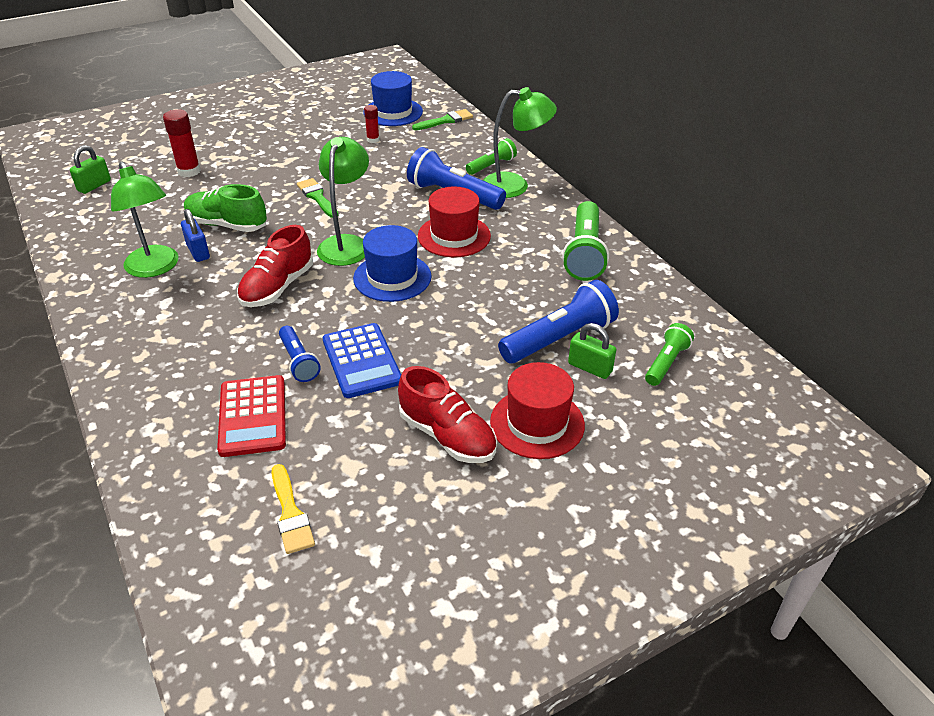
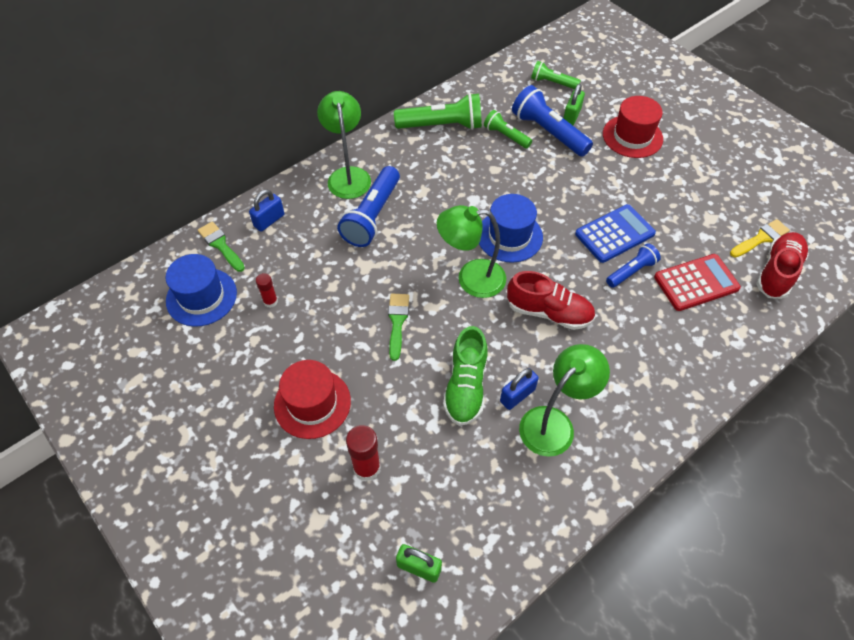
camera: 100 degrees left, 15 degrees up
green brush [297,178,338,218] -> green brush turned 135 degrees clockwise [388,294,409,361]
red shoe [398,366,497,463] -> red shoe moved to [756,232,809,299]
red hat [418,187,491,257] -> red hat moved to [274,360,351,439]
green flashlight [466,138,517,175] -> green flashlight moved to [484,110,532,149]
none -> blue padlock [249,190,284,232]

